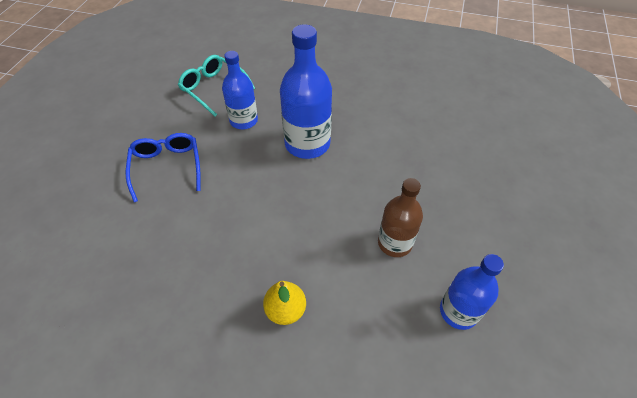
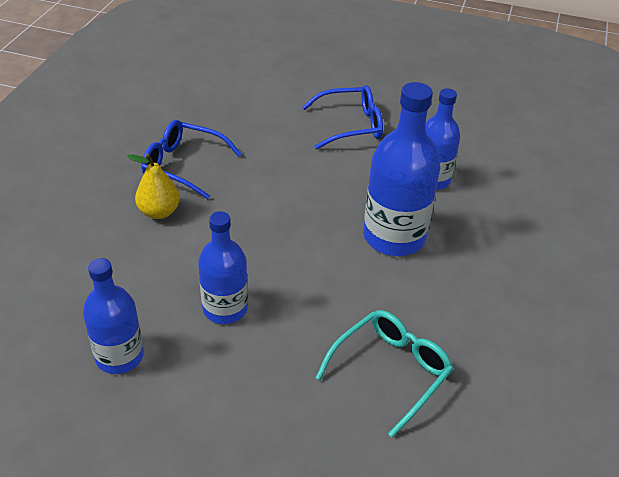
camera: 90 degrees right, 10 degrees down
turquoise glasses [178,55,255,116] -> turquoise glasses moved to [315,310,453,438]
brown bottle [378,178,423,257] -> blue bottle [198,211,248,324]
none -> blue glasses [141,120,241,199]

